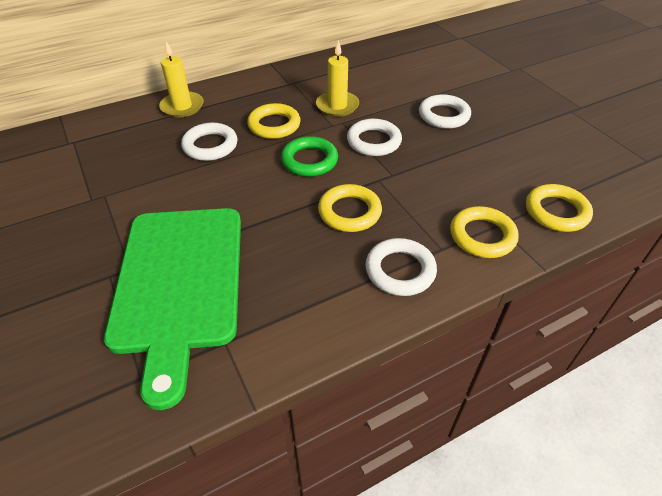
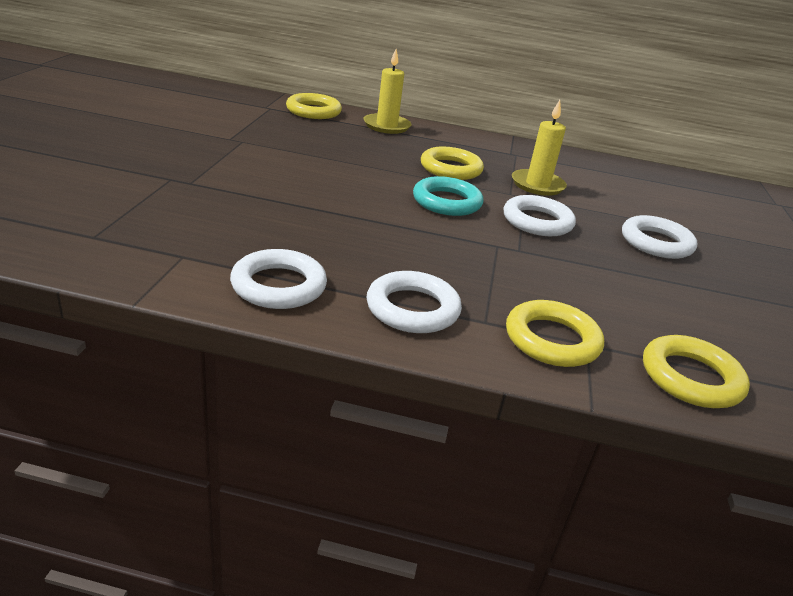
camera: 35 degrees right, 15 degrees down
green cutting board [104,208,241,410] -> none
white ring [181,122,238,161] -> white ring moved to [230,249,327,309]
green ring [281,136,338,177] -> turquoise ring [413,176,484,216]
yellow ring [318,184,382,232] -> yellow ring moved to [286,93,342,119]

